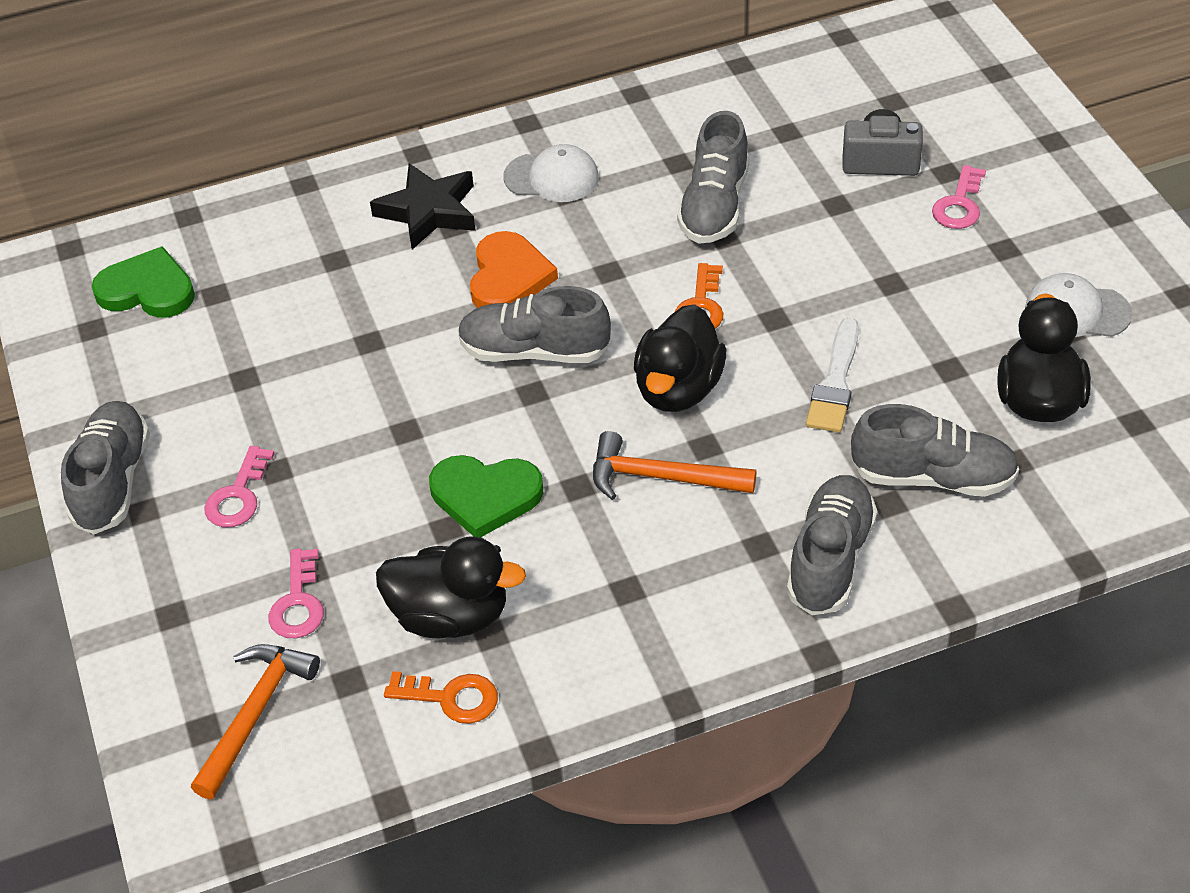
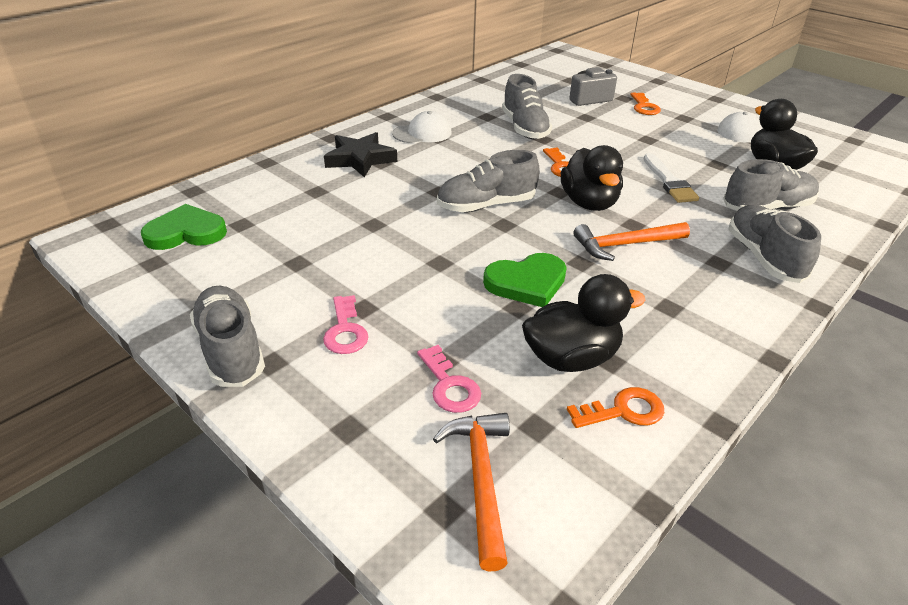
camera: 30 degrees left, 10 degrees down
orange heart [470,231,558,308] -> none
pink key [932,165,986,229] -> orange key [630,93,661,115]

